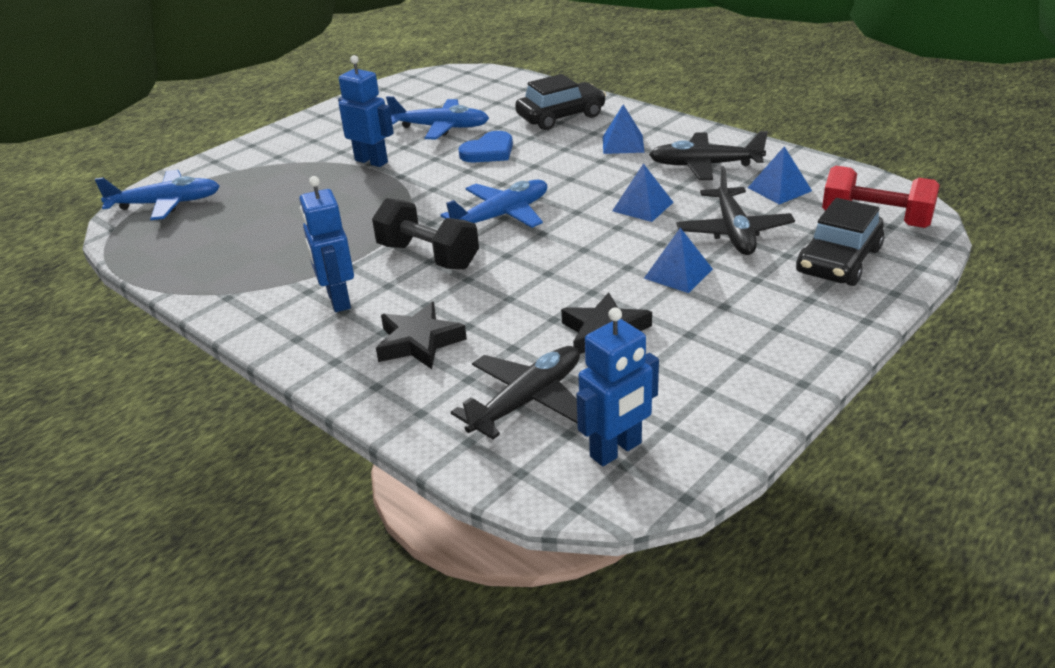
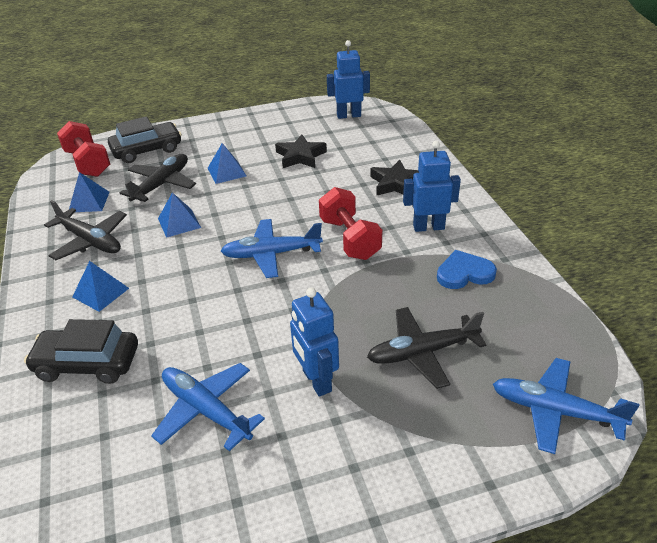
camera: 150 degrees left, 5 degrees up
blue robot [299,176,354,312] -> blue robot turned 105 degrees counterclockwise [403,141,461,232]
black dumbbell [372,198,479,269] -> red dumbbell [319,187,382,260]
black plane [451,346,580,439] -> black plane moved to [367,307,487,389]
blue heart [458,131,513,163] -> blue heart moved to [437,250,497,289]

